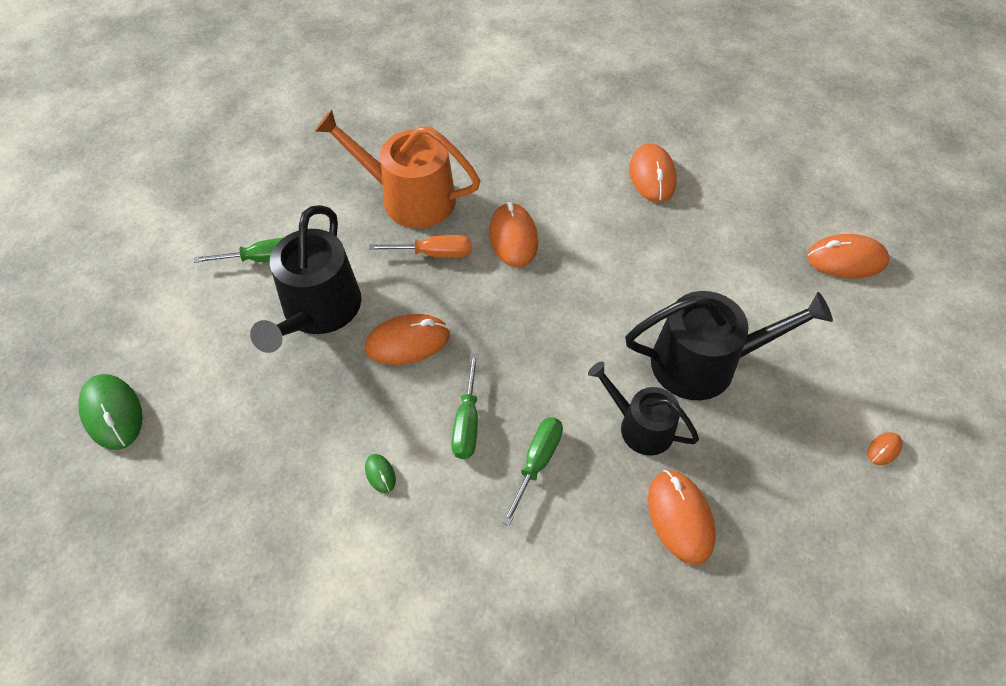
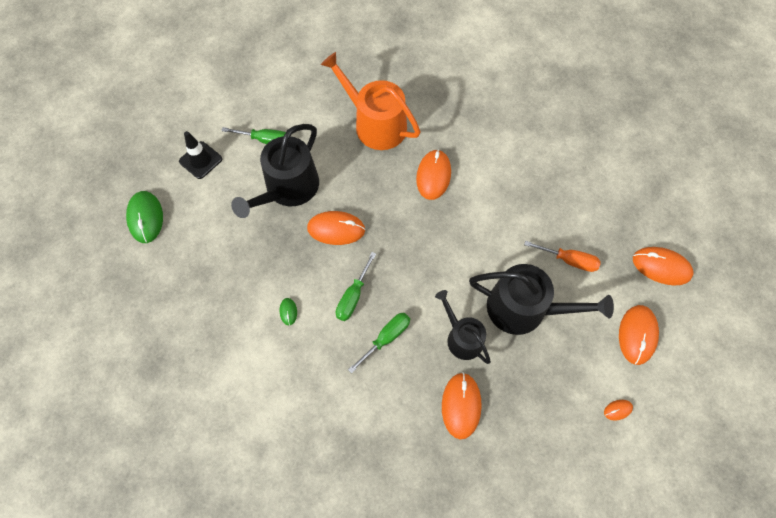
camera: 20 degrees right, 10 degrees up
orange screwdriver [369,235,471,258] -> orange screwdriver moved to [524,241,601,272]
orange mouse [629,143,677,203] -> orange mouse moved to [619,305,659,365]
none -> black traffic cone [179,131,222,179]

